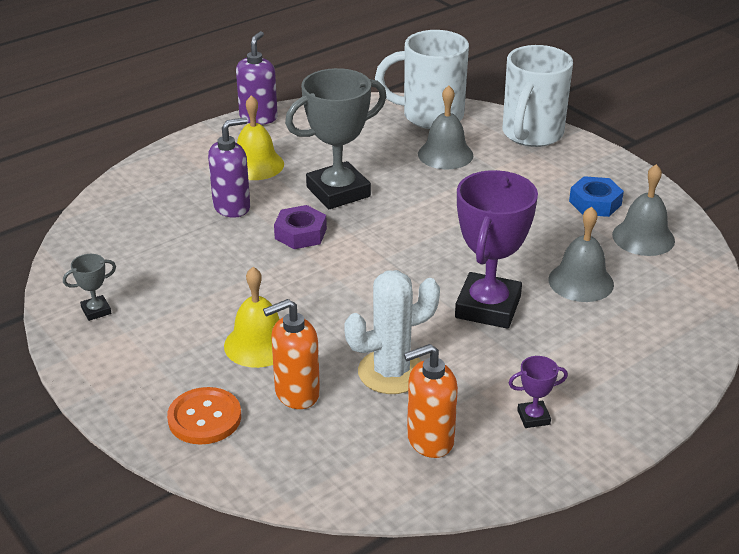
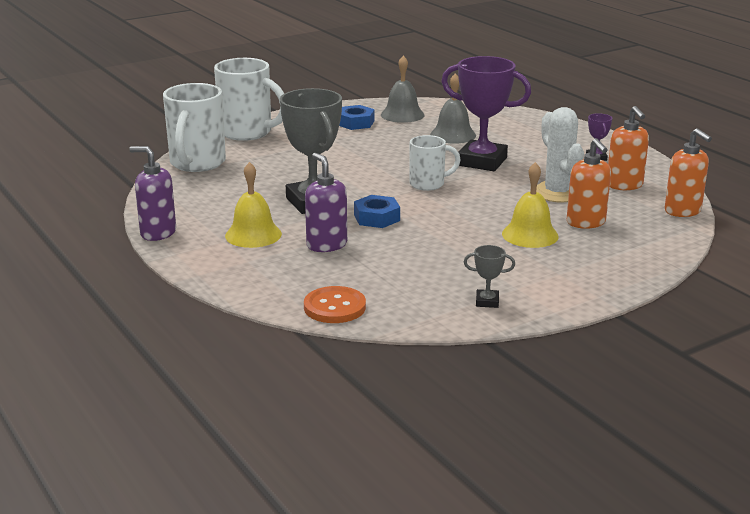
camera: 85 degrees left, 10 degrees down
grey trophy [63,254,116,321] -> grey trophy turned 60 degrees counterclockwise [464,245,515,308]
orange button [167,387,241,445] -> orange button moved to [304,286,366,323]
purple nut [274,205,327,249] -> blue nut [354,195,400,228]
grey bell [418,85,473,169] -> none
none -> white mug [409,135,461,191]
none -> orange soap dispenser [665,128,712,217]

